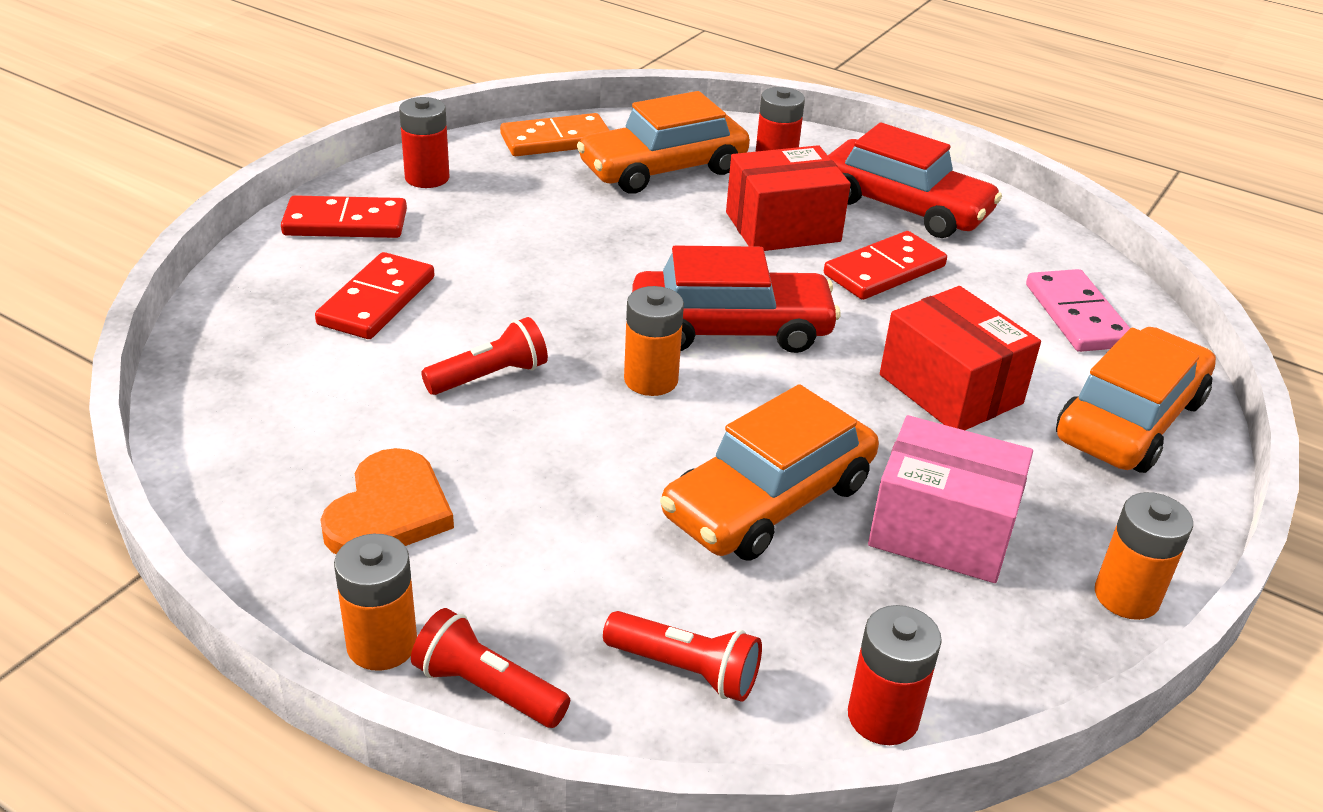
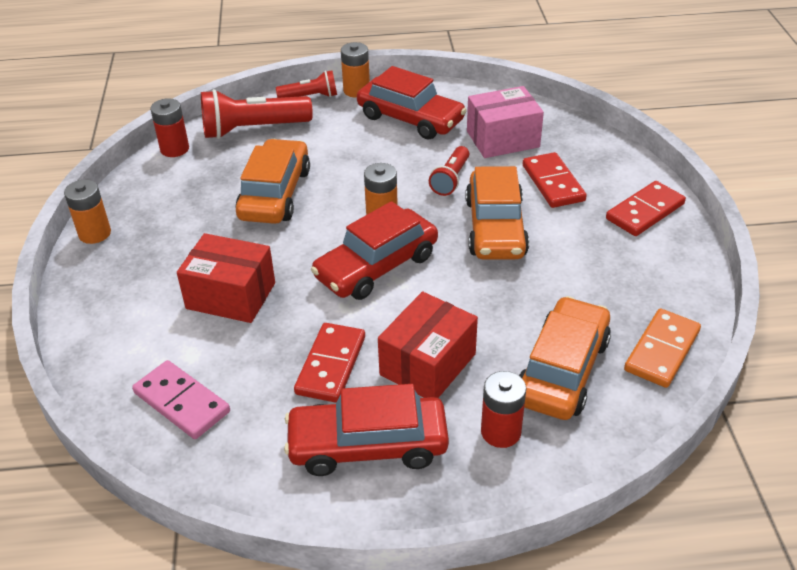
camera: 145 degrees right, 5 degrees up
orange heart [320,448,454,554] -> red car [357,66,467,139]
red battery [399,97,450,188] -> none
red flashlight [603,611,762,702] -> red flashlight [201,89,313,139], size x1.73
pink box [868,415,1033,583] -> pink box moved to [467,86,544,158]
orange car [1056,327,1216,473] -> orange car moved to [465,166,529,260]

